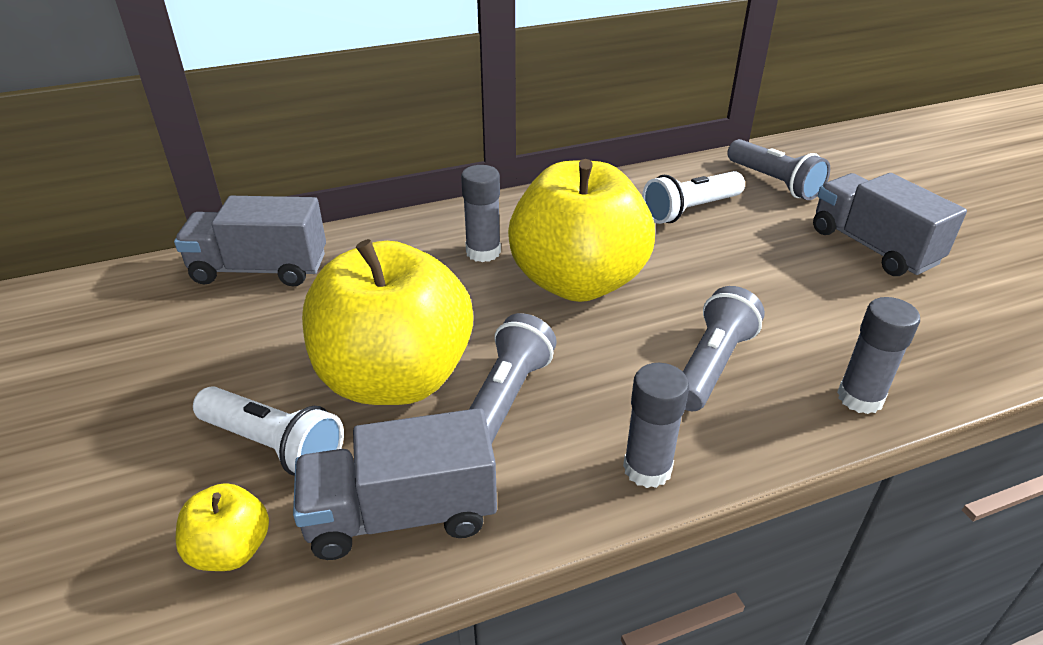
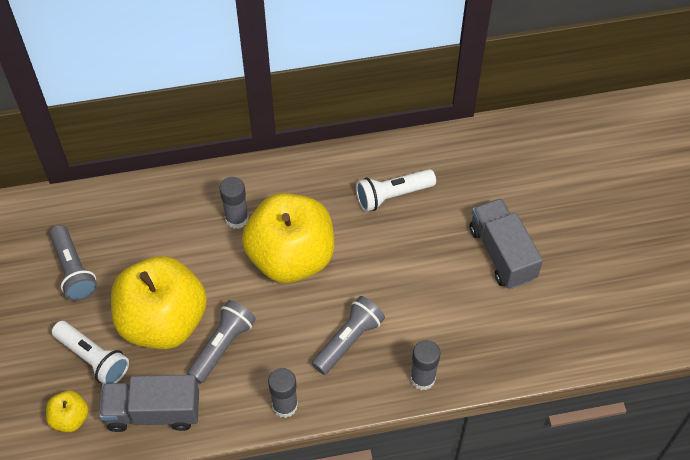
camera: 10 degrees right, 20 degrees up
grey truck [174,196,326,287] -> none
grey flashlight [727,139,830,200] -> grey flashlight moved to [49,225,98,301]

